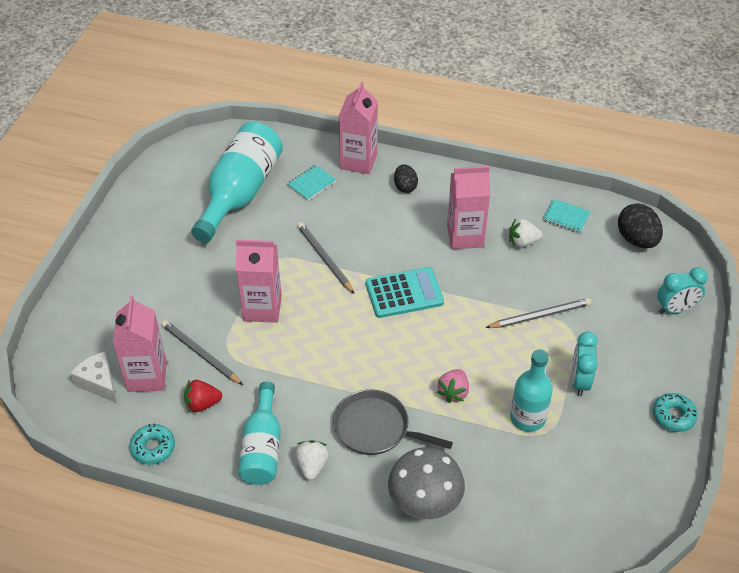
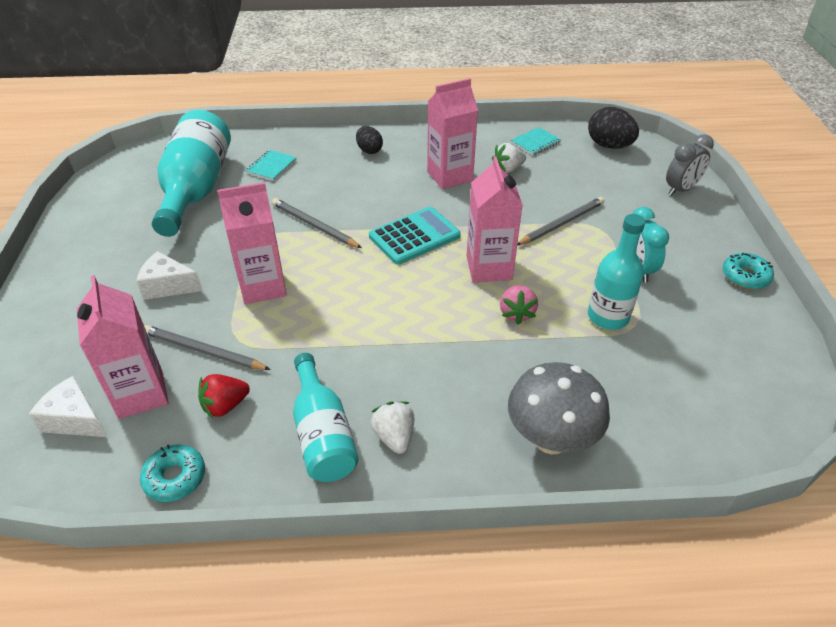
camera: 20 degrees left, 5 degrees down
grey pan [333,389,453,455] -> none
pink carton [338,82,378,174] -> pink carton moved to [467,156,523,283]
turquoise notebook [543,199,591,233] -> turquoise notebook turned 45 degrees counterclockwise [511,127,561,156]
turquoise clock [657,267,708,314] -> grey clock [666,134,714,196]
none -> white cheese [137,251,203,300]

